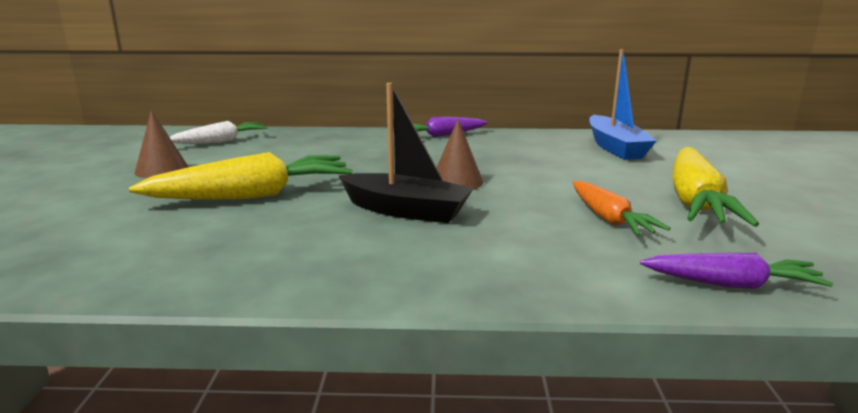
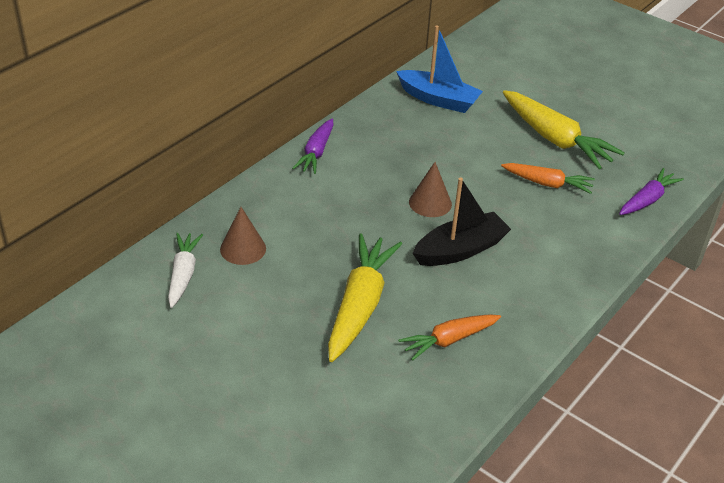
camera: 55 degrees left, 20 degrees up
brown cone [135,110,188,178] -> brown cone moved to [220,207,266,265]
none -> orange carrot [398,314,501,361]

